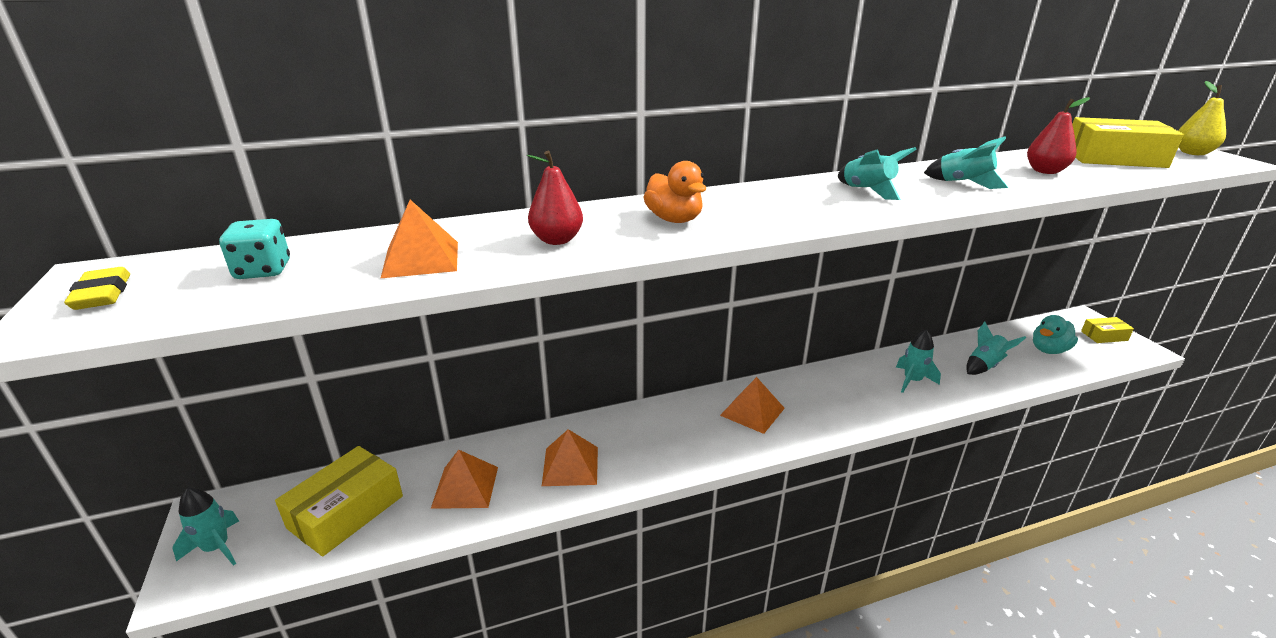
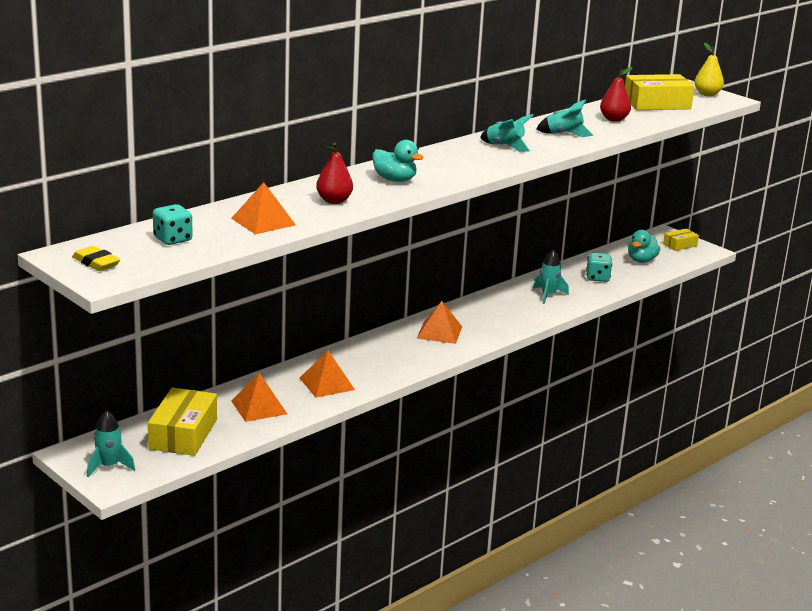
camera: 25 degrees left, 5 degrees down
orange duck [644,161,706,223] -> turquoise duck [373,140,424,182]
turquoise rocket [966,322,1026,375] -> turquoise dice [587,253,612,282]

